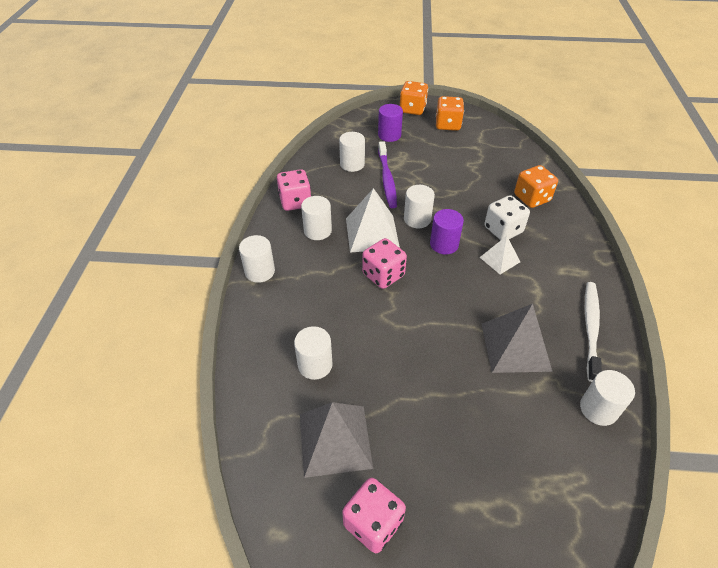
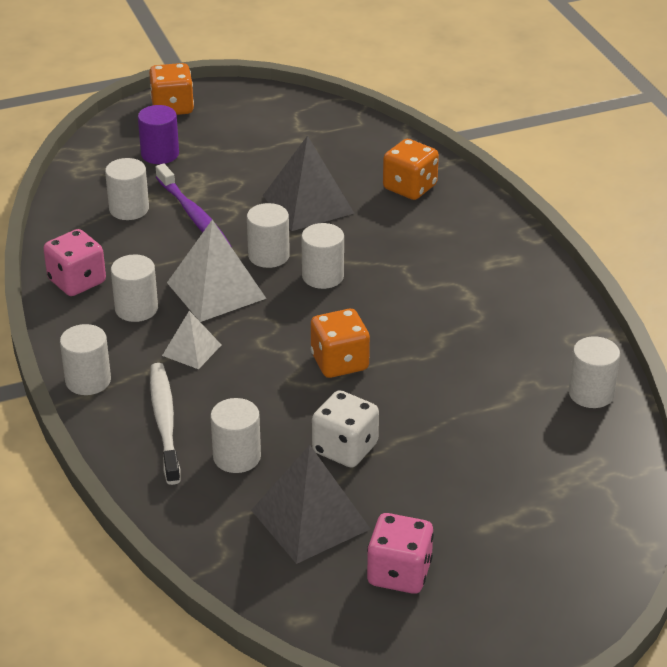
camera: 25 degrees left, 10 degrees down
pink dice [362,238,407,289] -> none
purple cylinder [430,209,464,254] -> white cylinder [301,223,344,289]
orange dice [436,96,464,131] -> orange dice moved to [311,309,370,378]
white pyramid [479,236,520,274] -> white pyramid moved to [162,311,221,369]
grey pyramid [482,304,552,373] -> grey pyramid moved to [263,135,354,231]
white dice [484,195,530,240] -> white dice moved to [312,390,379,468]
white toothbrush [585,282,602,382] -> white toothbrush moved to [150,363,181,485]

